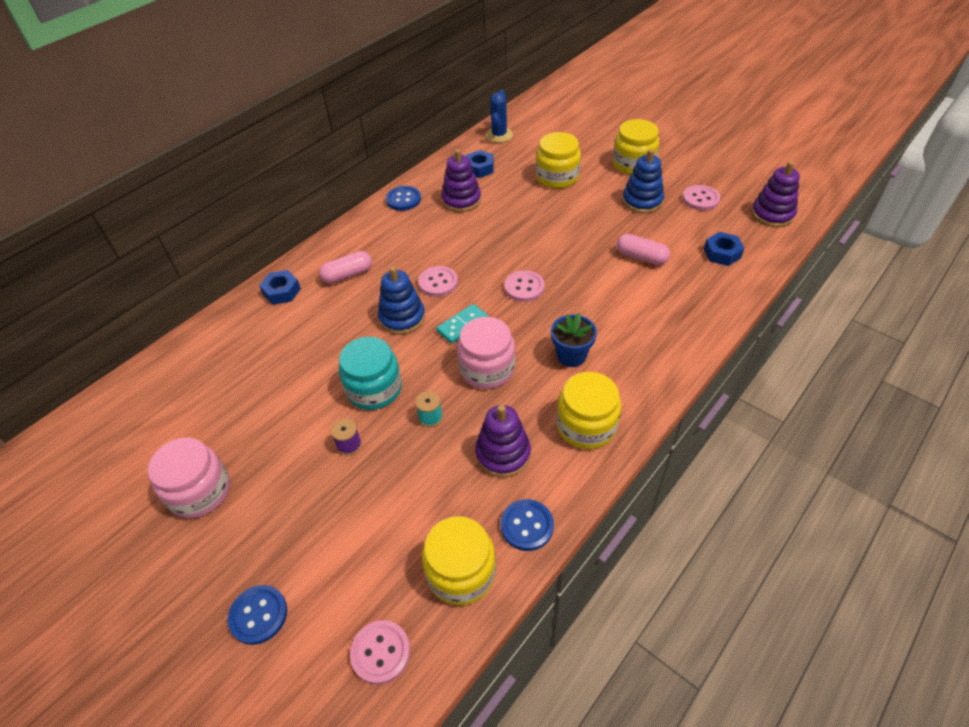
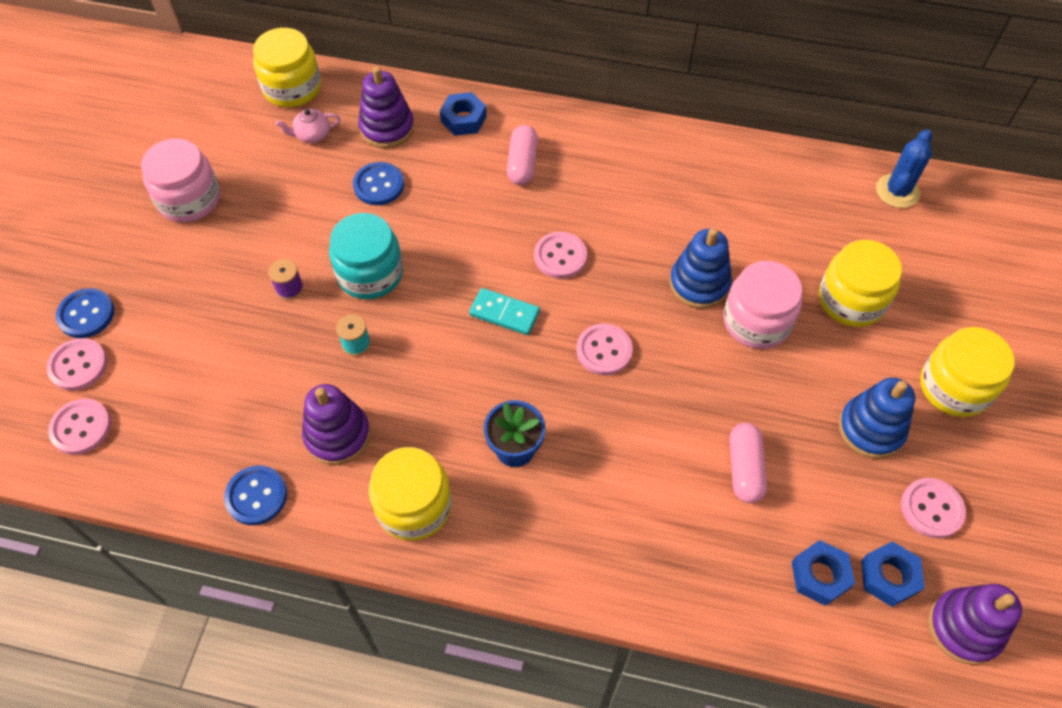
camera: 60 degrees right, 10 degrees up
pink capsule [319,251,372,284] -> pink capsule turned 60 degrees clockwise [507,125,538,185]
blue stacking toy [378,266,425,335] -> blue stacking toy moved to [670,228,732,309]
blue button [386,186,421,211] -> blue button moved to [353,162,404,205]
yellow jar [422,516,496,605] -> yellow jar moved to [253,28,321,107]
purple stacking toy [441,149,481,212] -> purple stacking toy moved to [358,66,414,148]
pink jar [457,317,515,389] -> pink jar moved to [723,261,802,349]
blue nut [466,150,494,178] -> blue nut moved to [861,541,925,607]
blue cactus [486,90,513,143] -> blue cactus turned 45 degrees counterclockwise [876,129,932,208]
none -> pink button [47,338,107,391]
none -> pink teapot [276,109,340,143]

